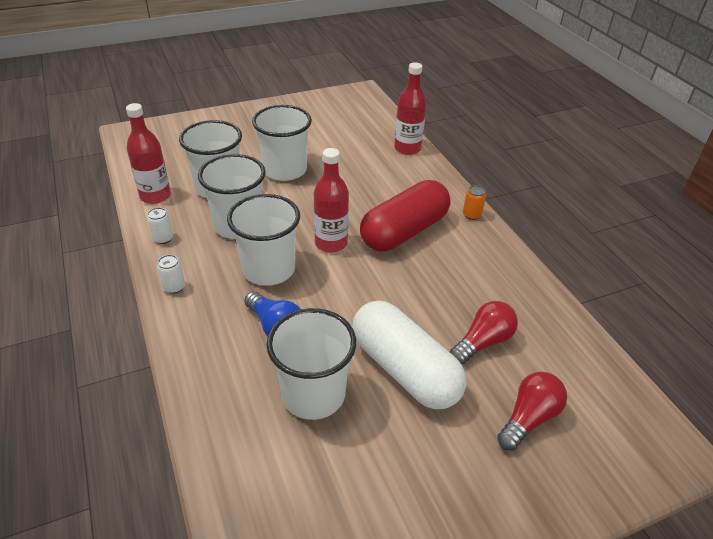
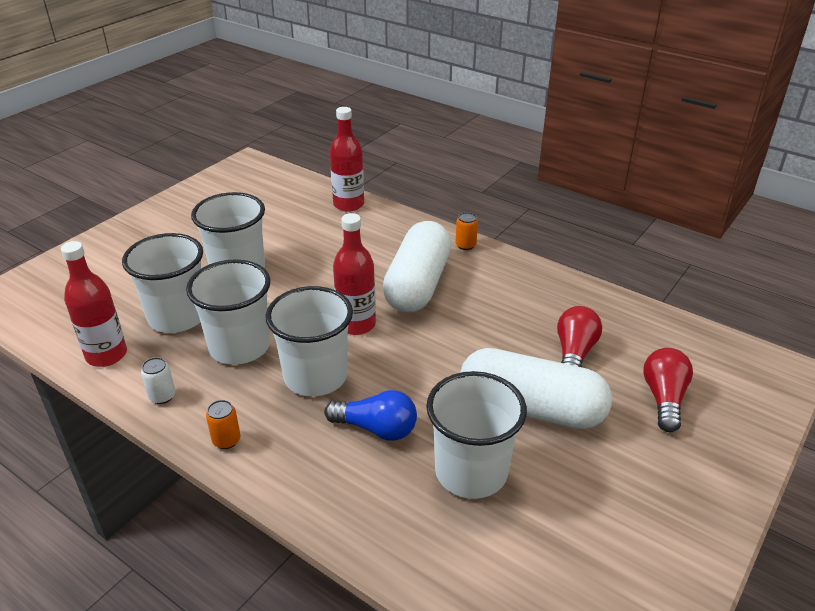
camera: 30 degrees left, 5 degrees down
white can [157,255,185,294] -> orange can [206,400,240,449]
red capsule [360,180,450,252] -> white capsule [382,221,451,313]

